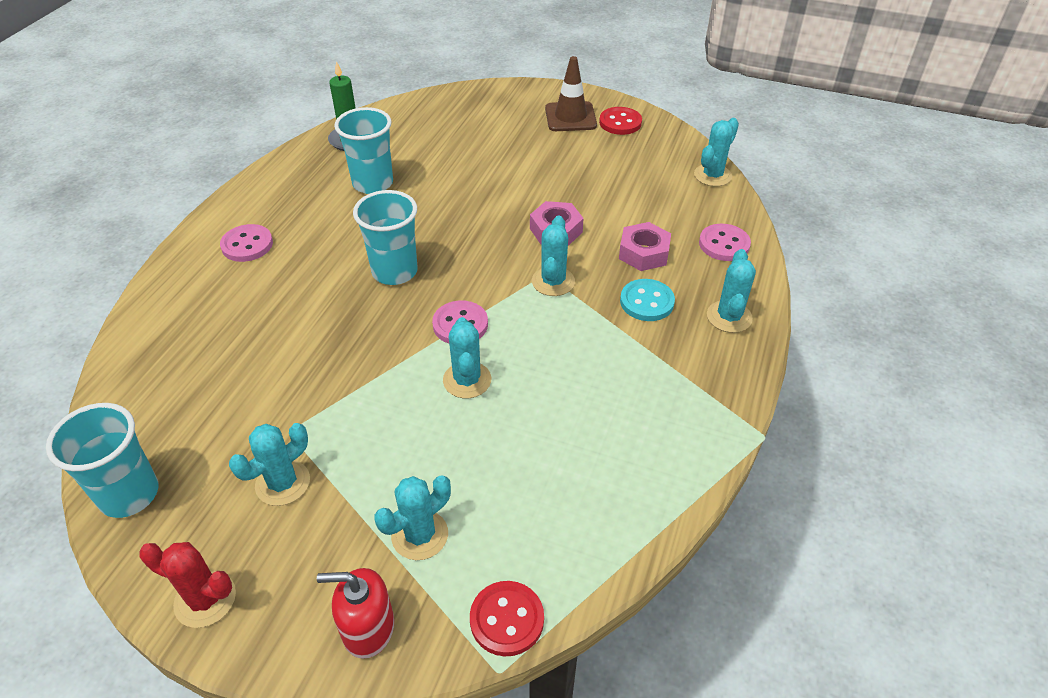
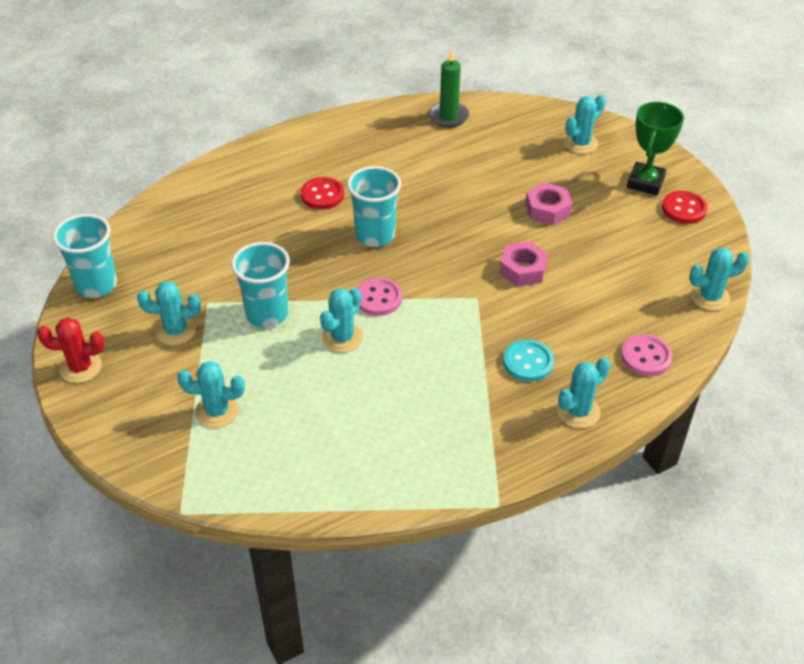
camera: 40 degrees right, 0 degrees up
red cactus [139,542,236,628] -> red cactus turned 60 degrees counterclockwise [37,317,105,383]
pink button [220,224,273,262] -> none
red soap dispenser [317,568,394,659] -> none
turquoise cup [334,107,393,194] -> turquoise cup moved to [231,242,290,328]
red button [470,581,544,657] -> red button moved to [301,177,344,209]
turquoise cactus [532,215,575,296] -> turquoise cactus moved to [564,95,606,154]
brown traffic cone [545,56,597,131] -> green trophy [627,102,684,195]
pink nut [619,222,671,271] -> pink nut moved to [525,182,573,225]

